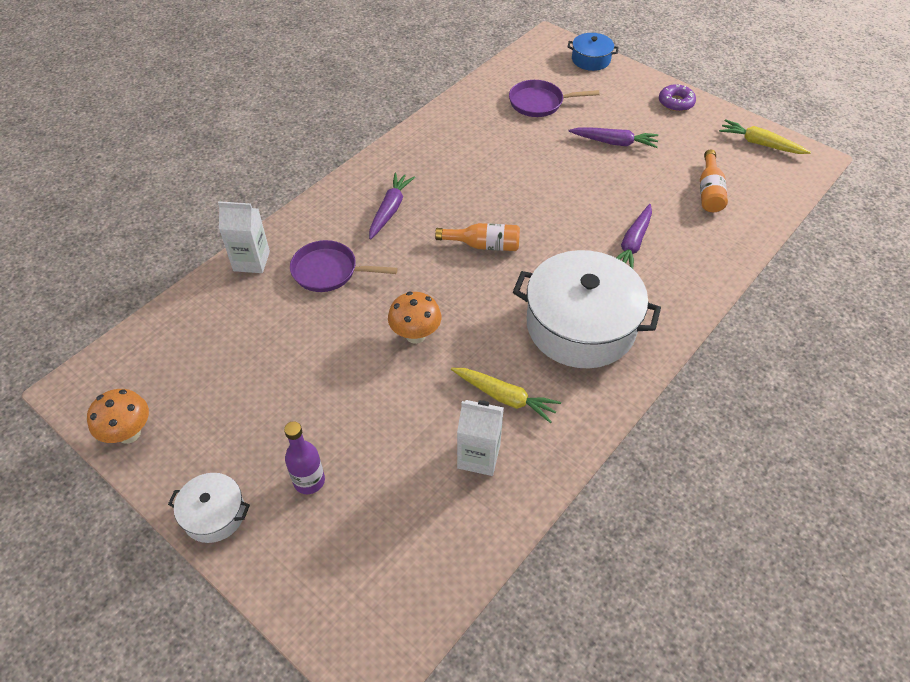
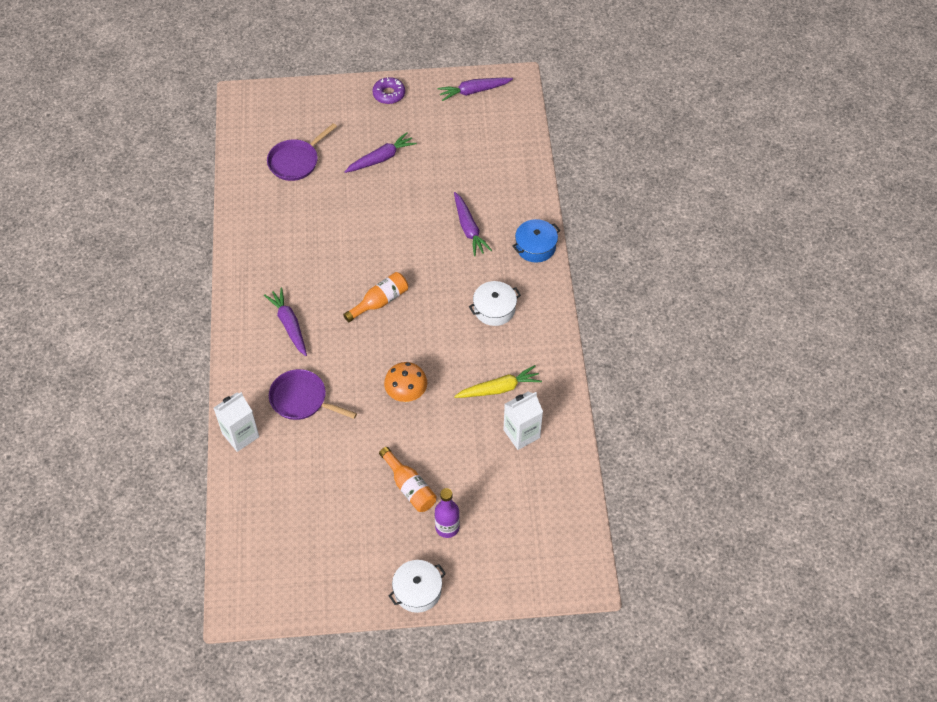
camera: 45 degrees left, 5 degrees up
orange mushroom [87,389,149,444] -> none
purple pan [290,240,398,292] -> purple pan turned 60 degrees clockwise [269,369,357,420]
white pot [513,250,661,368] -> white pot [469,281,521,326], size x0.48
blue pot [568,33,619,71] -> blue pot moved to [512,219,560,263]
orange bottle [700,150,728,212] -> orange bottle moved to [379,447,437,512]
yellow carrot [719,119,811,154] -> purple carrot [438,78,513,101]

